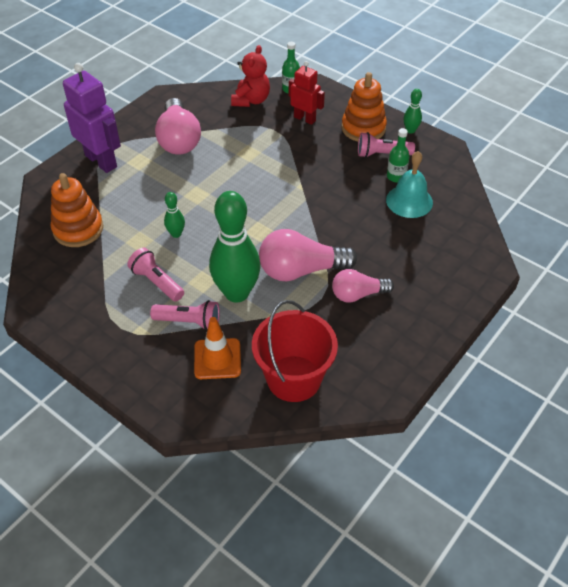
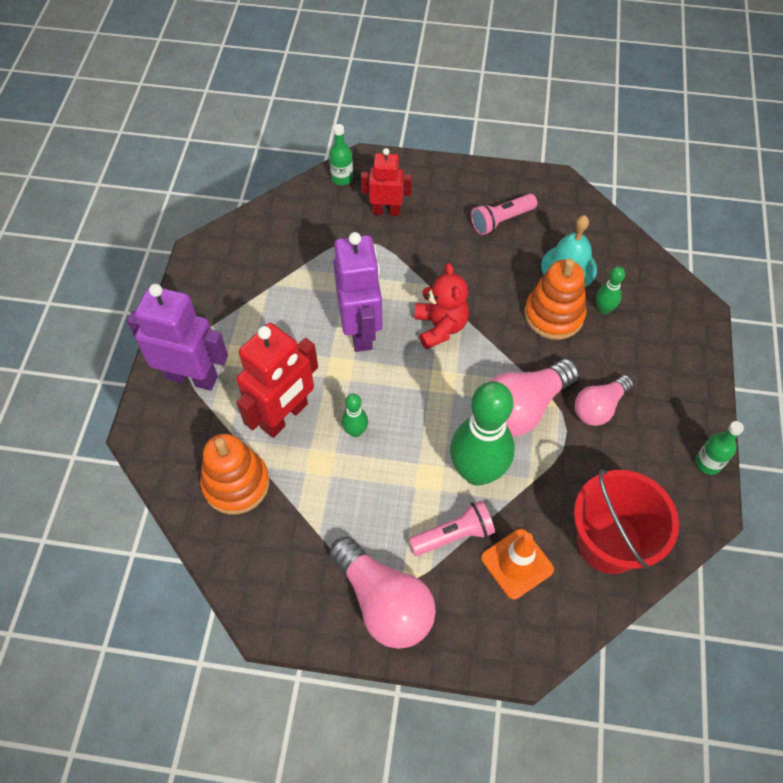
camera: 30 degrees left, 10 degrees up
pink flashlight [127,248,184,302] -> none
pink light bulb [155,98,201,155] -> pink light bulb moved to [329,537,436,649]
red teddy bear [231,45,270,107] -> red teddy bear moved to [414,263,469,349]
orange stacking toy [342,72,387,142] -> orange stacking toy moved to [525,259,587,340]
green bottle [387,128,410,182] -> green bottle moved to [695,421,744,475]
green bowling pin [404,89,422,134] -> green bowling pin moved to [596,266,625,314]
none -> red robot [236,323,318,438]
none -> purple robot [333,232,382,352]

